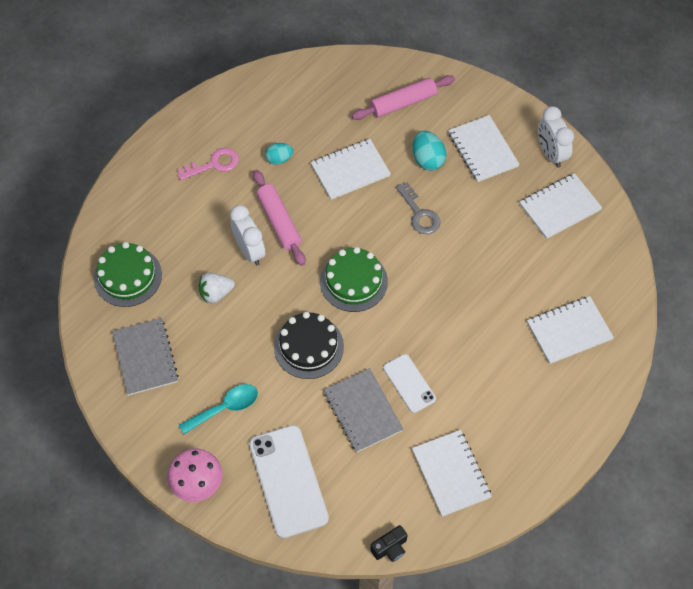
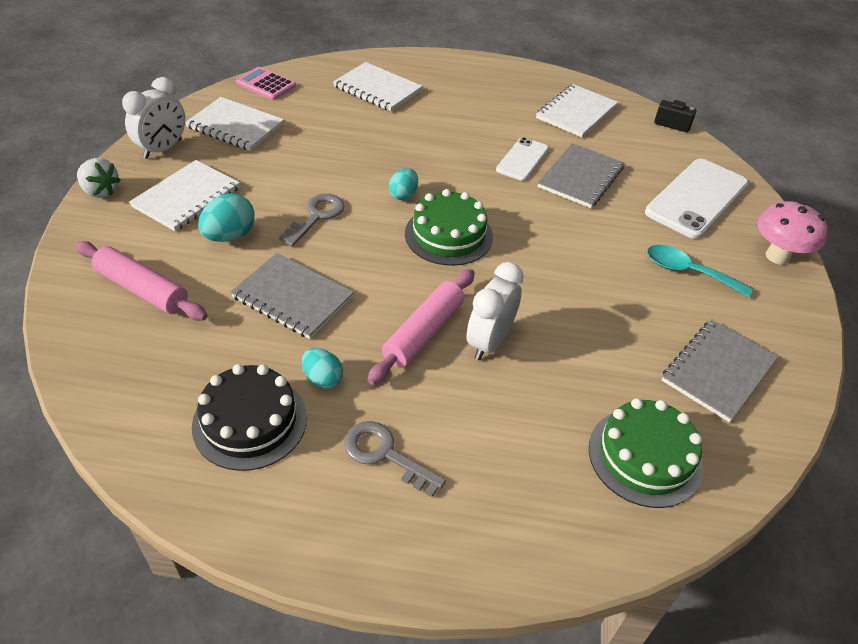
camera: 125 degrees left, 15 degrees down
pink key [177,148,239,180] -> grey key [344,421,446,497]
white strawberry [199,272,235,304] -> white strawberry moved to [77,158,121,198]
black cake [274,312,344,379] -> black cake moved to [192,364,307,471]
white notebook [311,139,391,200] -> grey notebook [230,253,354,339]
none -> pink calculator [236,67,296,100]
none -> turquoise egg [389,168,418,200]

